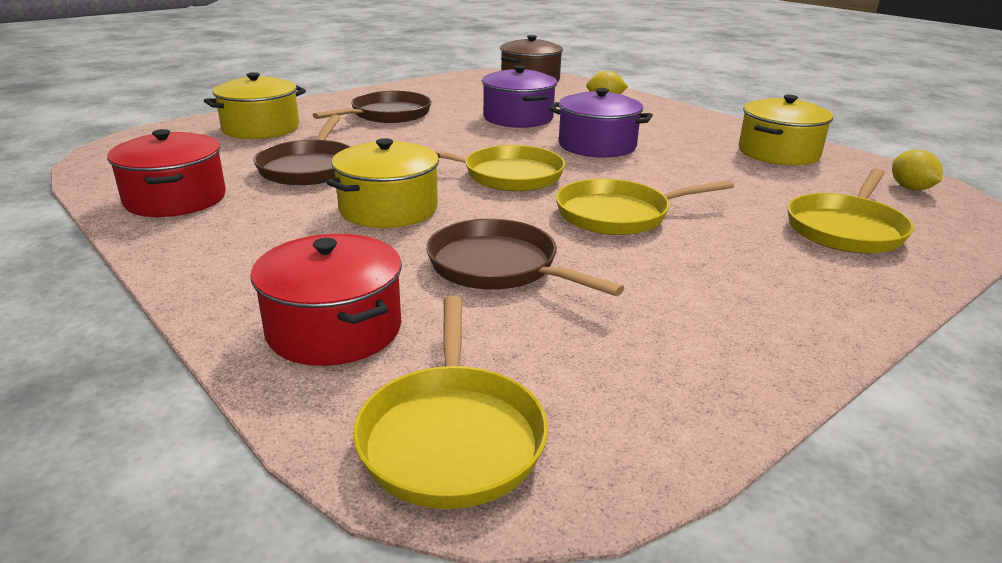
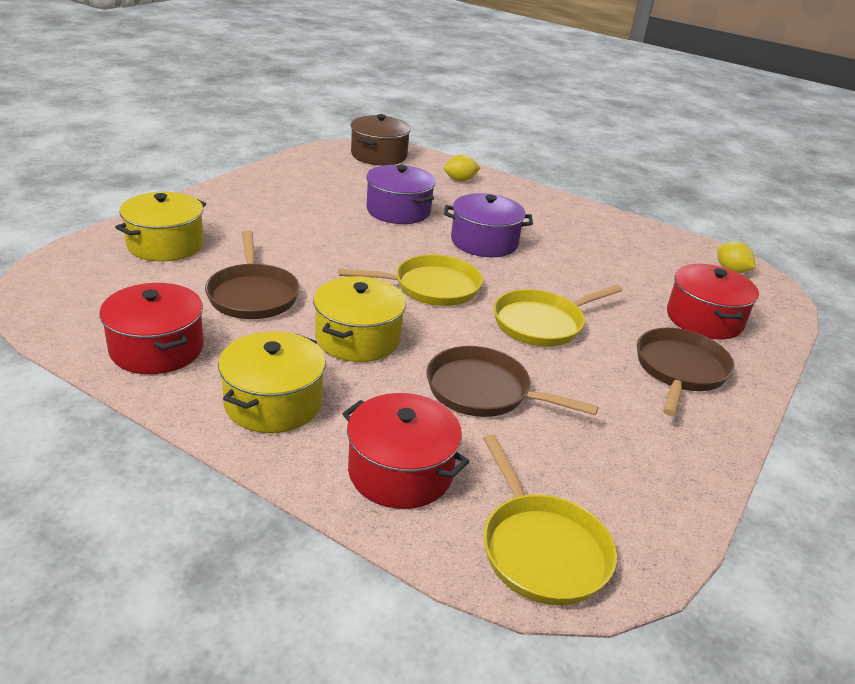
camera: 20 degrees left, 5 degrees up
brown pan [313,91,431,123] -> brown pan moved to [637,328,735,416]
yellow pot [739,95,833,166] -> yellow pot moved to [218,331,326,433]
yellow pan [787,168,914,254] -> red pot [667,264,759,339]

